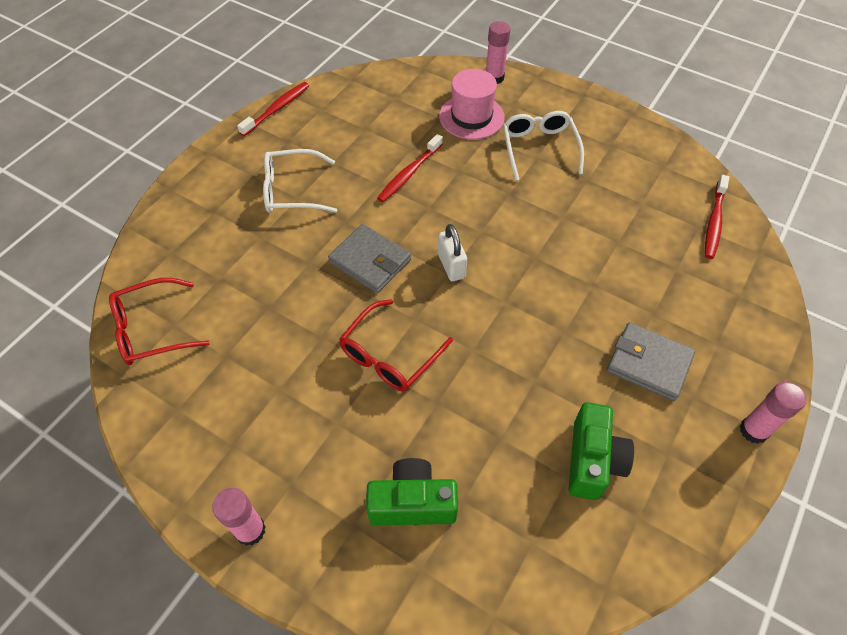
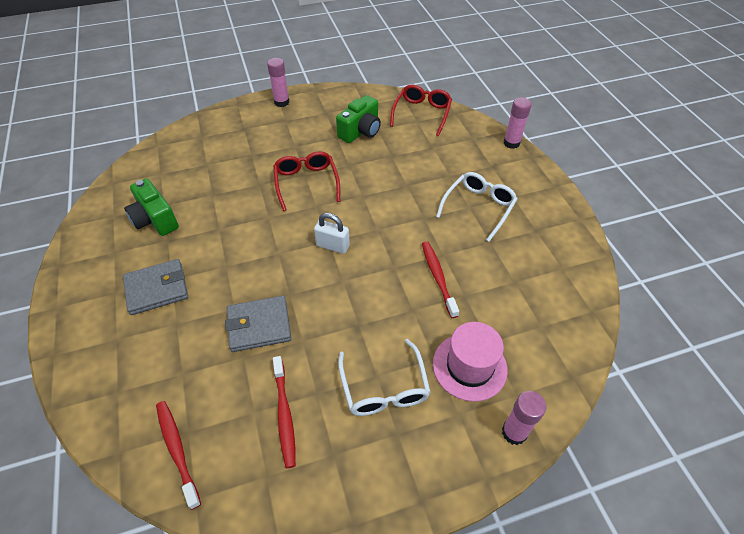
camera: 130 degrees right, 5 degrees down
red toothbrush [237,82,309,136] -> red toothbrush moved to [273,356,296,468]
grey wallet [328,224,411,293] -> grey wallet moved to [225,296,292,352]
green camera [366,458,458,525] -> green camera moved to [336,95,381,143]
white glasses [503,111,584,181] -> white glasses turned 45 degrees clockwise [338,339,430,416]
pink glue stick [740,382,807,444] -> pink glue stick moved to [504,97,532,149]

